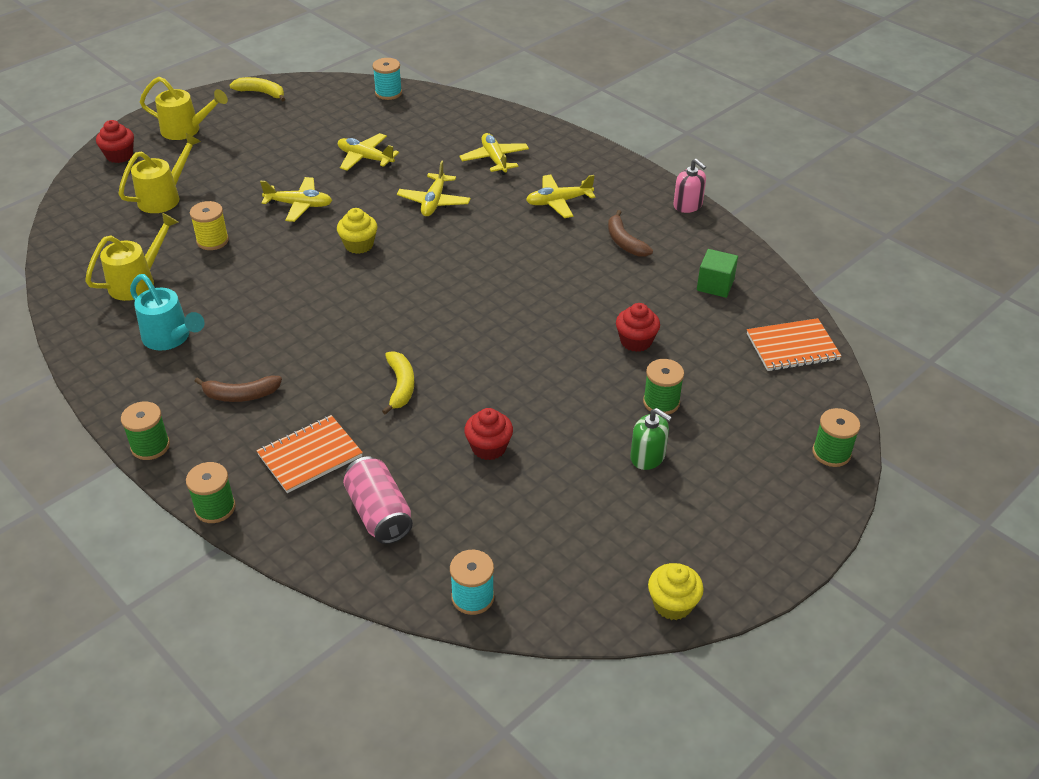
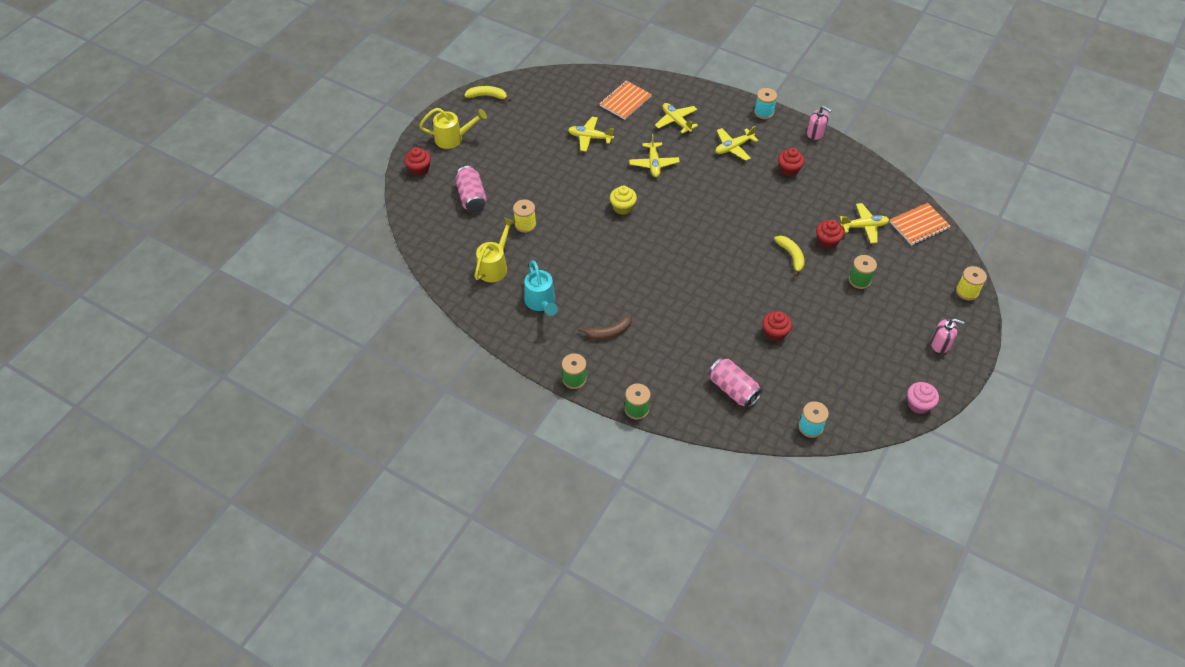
camera: 15 degrees left, 10 degrees up
yellow watering can [119,133,201,213] -> pink can [455,166,487,212]
turquoise watering can [130,274,205,350] -> turquoise watering can turned 45 degrees clockwise [524,260,558,316]
orange notebook [256,415,363,493] -> orange notebook moved to [599,81,652,119]
yellow plane [260,177,332,222] -> yellow plane moved to [840,203,889,243]
turquoise spool [373,58,402,100] -> turquoise spool moved to [754,88,777,119]
yellow banana [382,351,414,415] -> yellow banana moved to [774,236,805,277]
brown banana [608,210,653,257] -> red cupcake [778,148,805,177]
green soap dispenser [630,408,672,470] -> none
yellow cupcake [648,563,704,620] -> pink cupcake [907,382,939,414]
green cube [697,249,738,298] -> none
green spool [812,408,860,467] -> yellow spool [956,266,987,301]
none -> pink soap dispenser [931,318,964,353]

